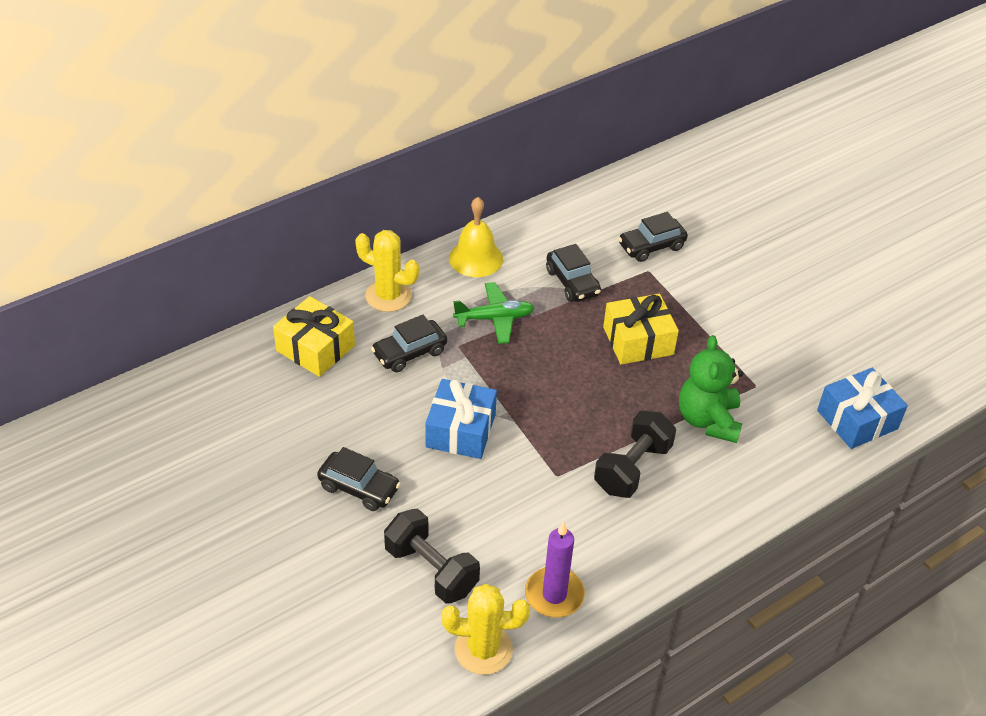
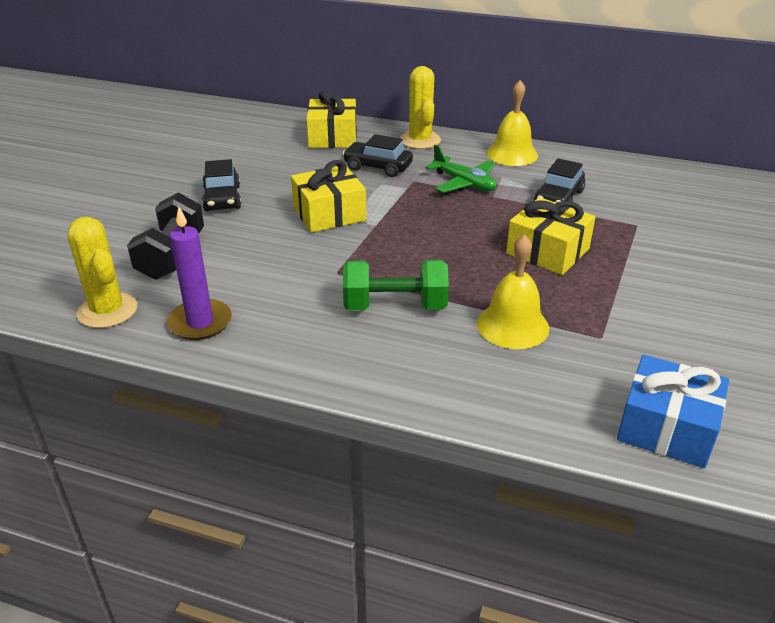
camera: 55 degrees right, 10 degrees down
blue gift [425,379,497,459] -> yellow gift [291,160,366,233]
black dumbbell [594,411,676,498] -> green dumbbell [343,260,449,311]
black car [618,212,688,262] -> none
green teddy bear [679,335,743,443] -> yellow bell [477,234,549,349]

